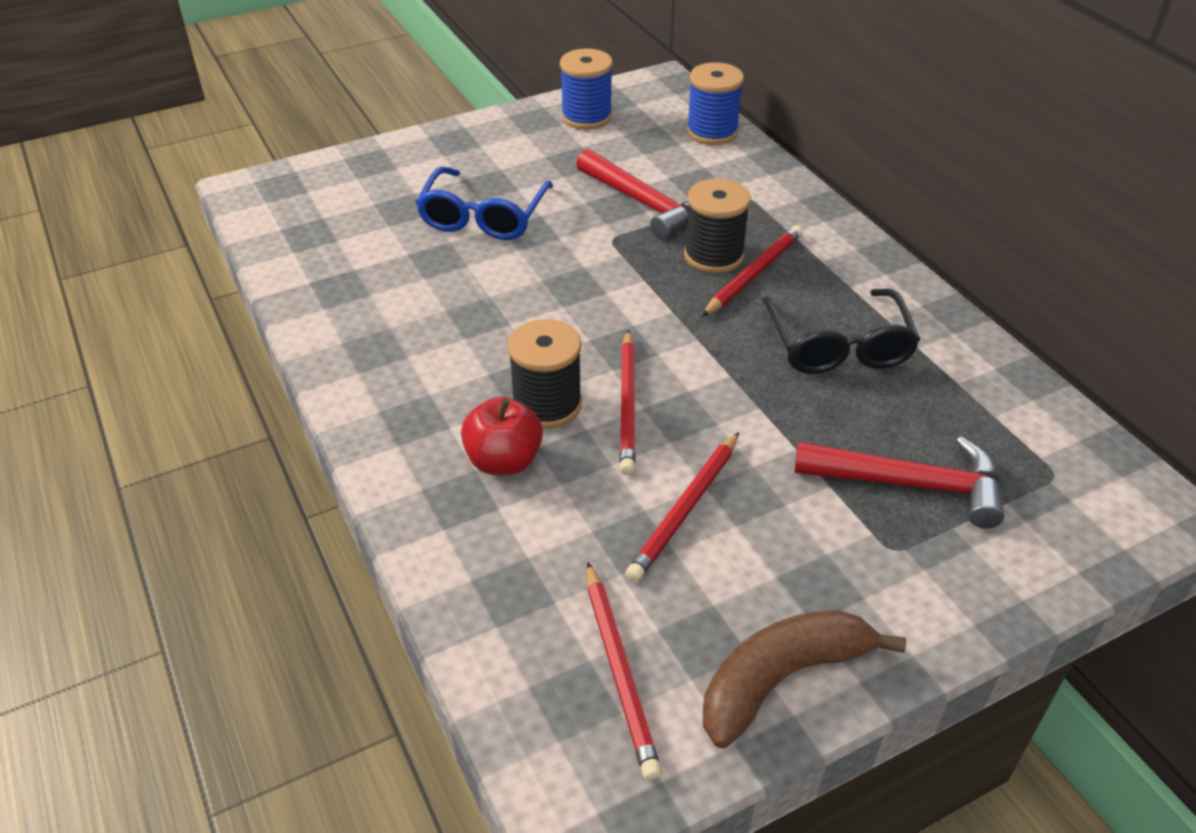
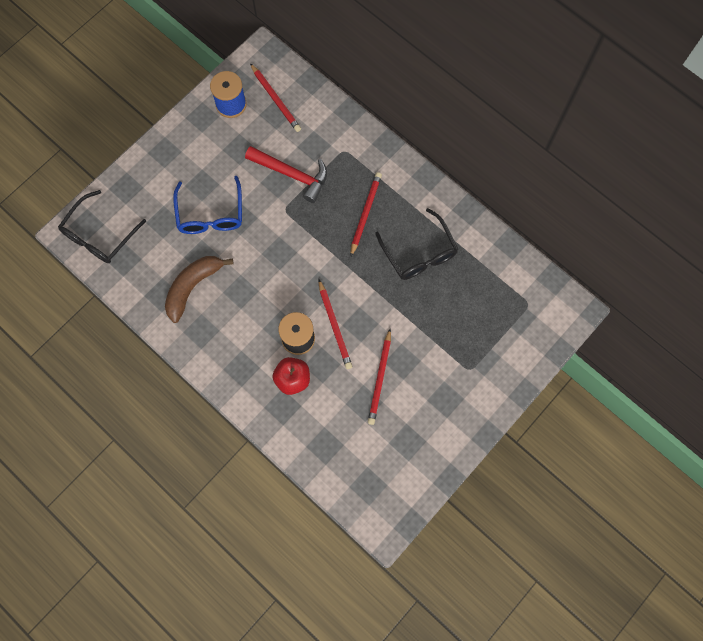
camera: 20 degrees left, 30 degrees up
red pencil [587,562,662,781] -> red pencil moved to [250,63,301,132]
black spool [684,178,751,273] -> none
blue spool [687,62,744,145] -> none
brown banana [703,610,906,748] -> brown banana moved to [165,256,234,323]
red hammer [794,436,1004,529] -> none
none -> black glasses [58,190,146,263]

